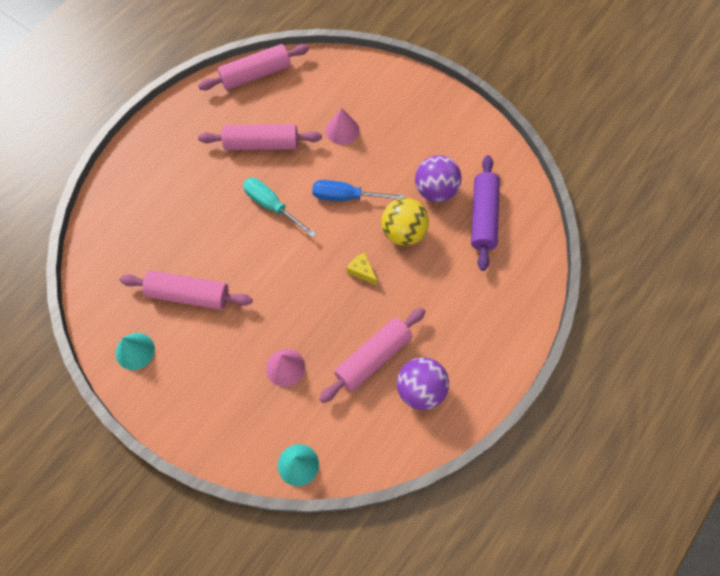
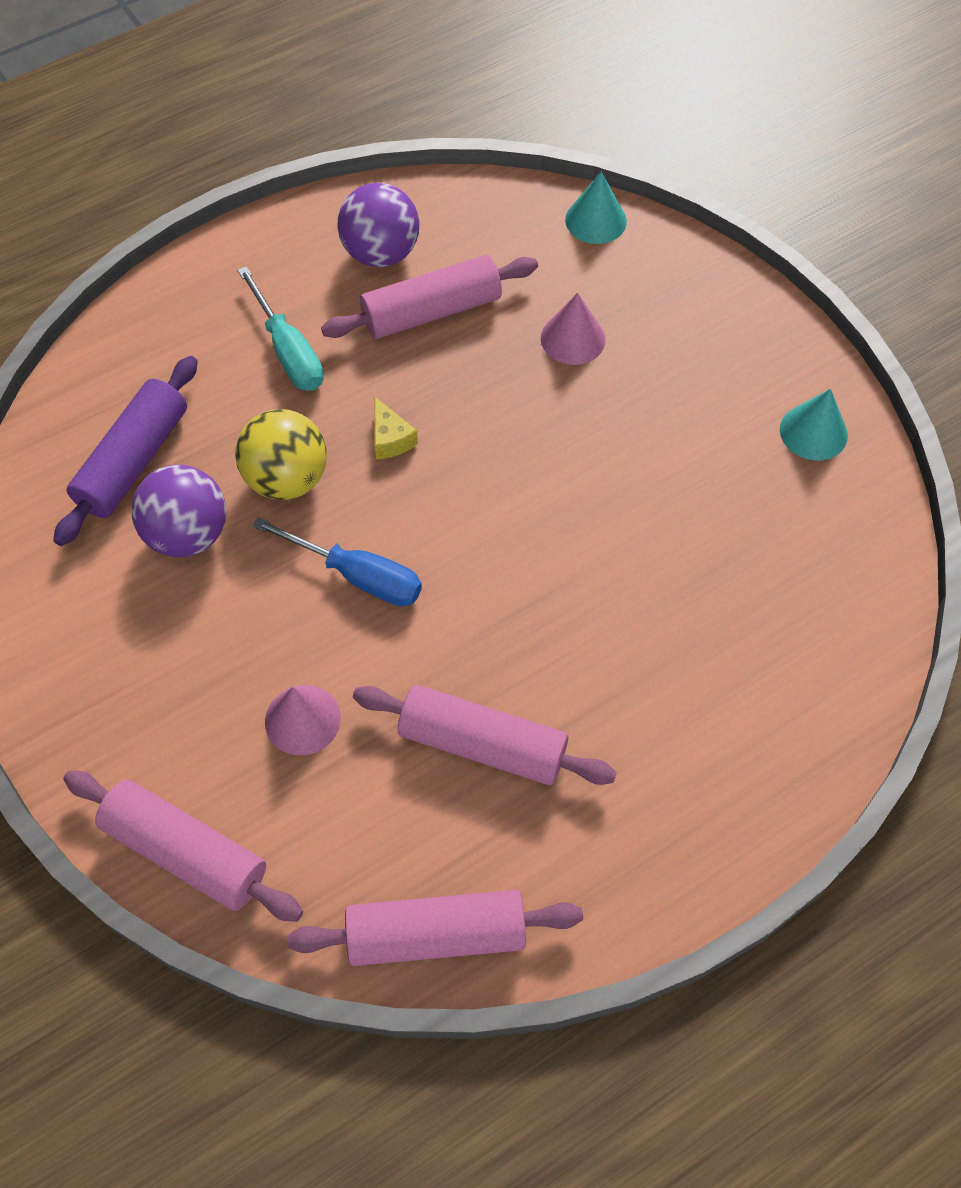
camera: 160 degrees left, 5 degrees down
pink rolling pin [120,271,253,310] -> pink rolling pin moved to [63,770,303,922]
turquoise screwdriver [243,178,316,238] -> turquoise screwdriver moved to [237,266,324,391]

